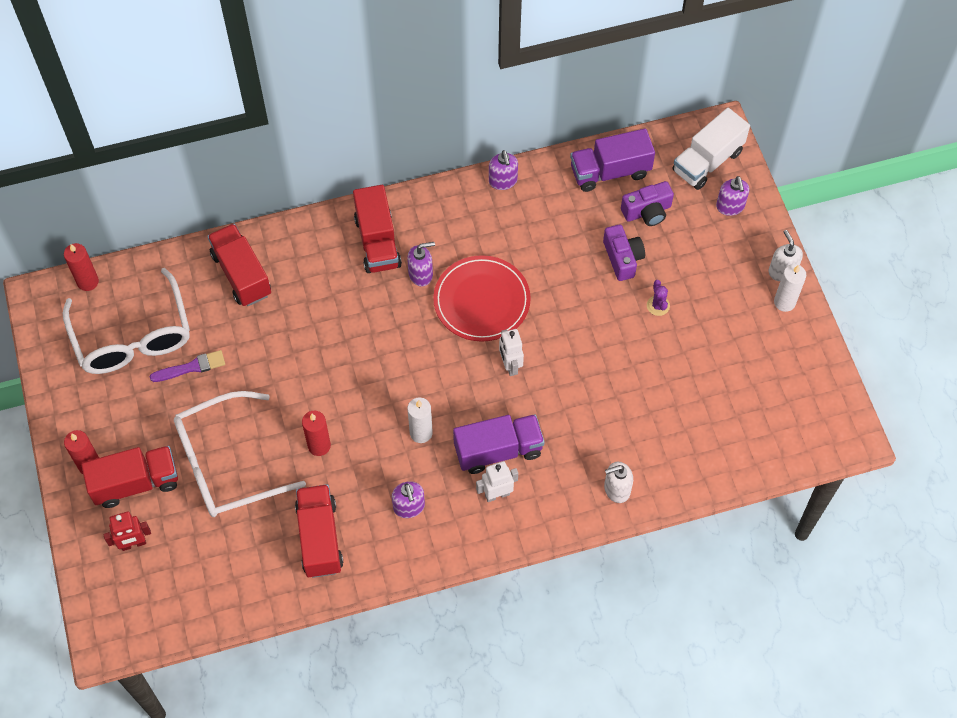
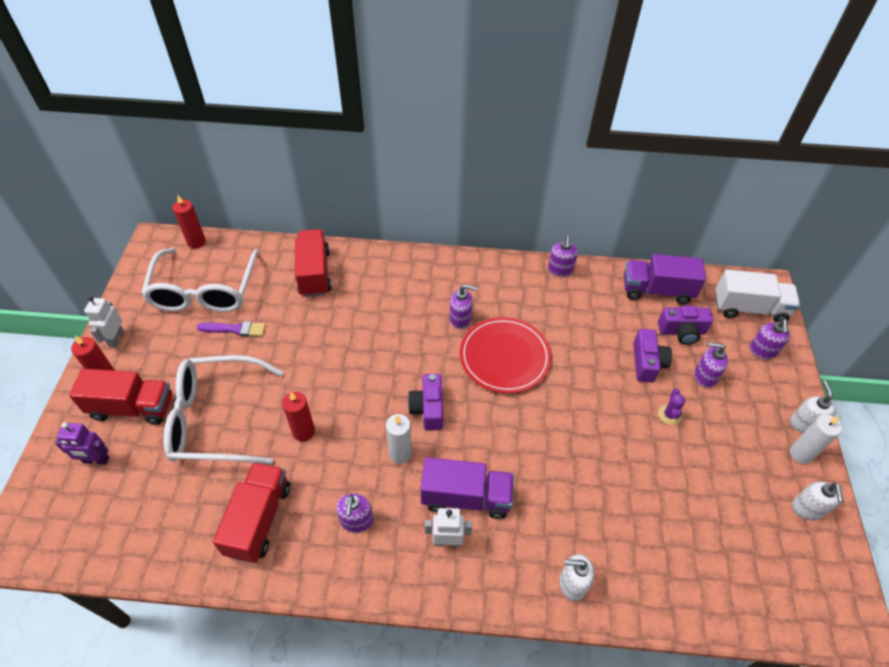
camera: 20 degrees right, 10 degrees down
red robot [103,512,151,551] -> purple robot [55,422,109,465]
red truck [353,185,402,273] -> none
white robot [499,329,524,376] -> white robot moved to [84,296,124,348]
white truck [673,108,750,190] -> white truck turned 150 degrees counterclockwise [715,270,800,322]
none -> purple camera [408,374,443,430]
none -> purple soap dispenser [694,342,728,388]
none -> white soap dispenser [792,482,844,520]

